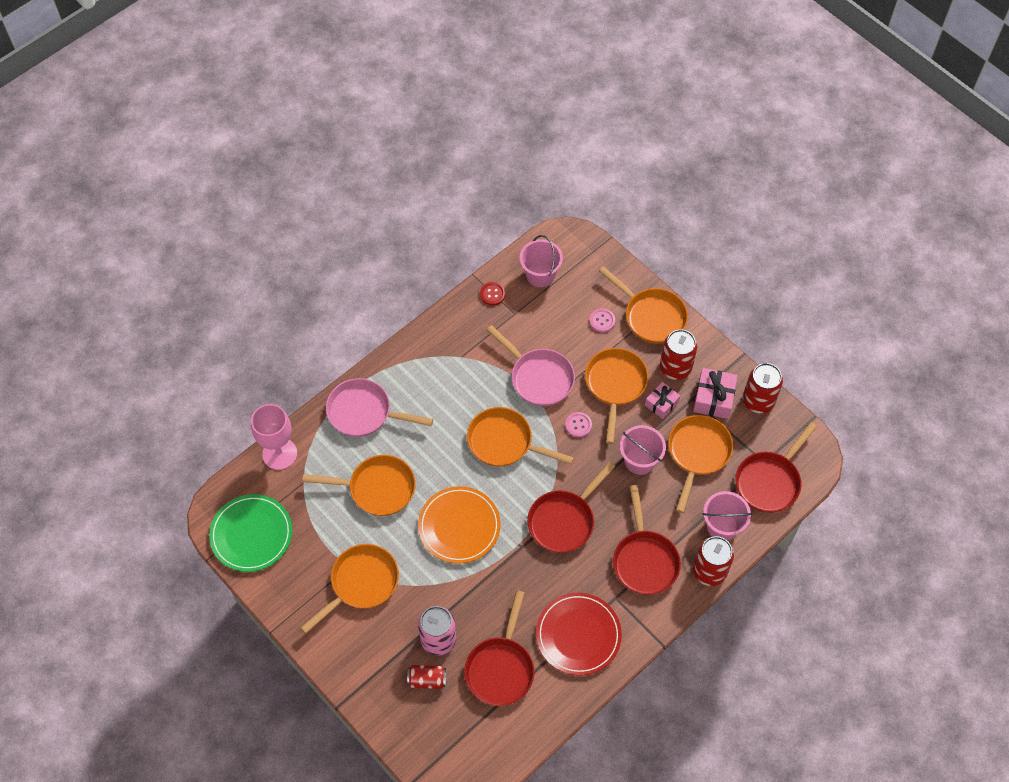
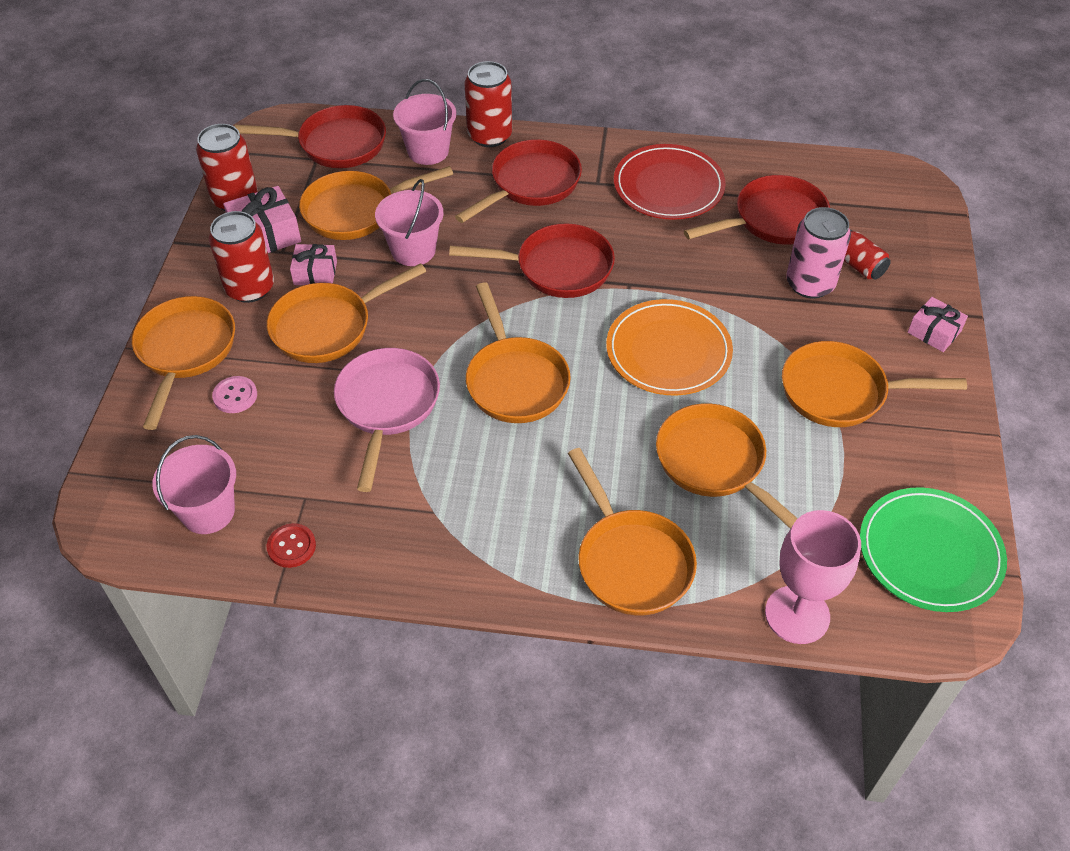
camera: 130 degrees left, 10 degrees down
pink pan [326,378,433,437] -> orange pan [568,448,697,615]
pink button [565,412,592,438] -> none
none -> pink gift [908,297,968,352]

